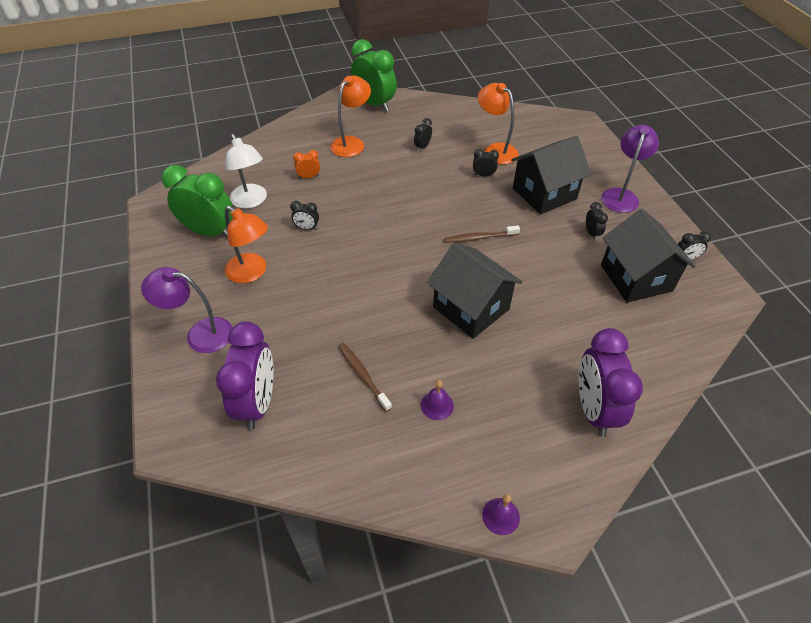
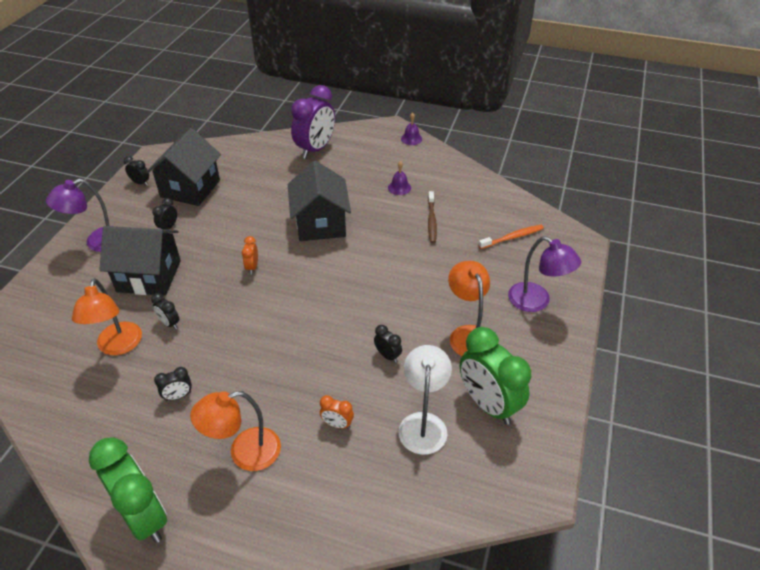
camera: 145 degrees left, 5 degrees down
purple clock [216,321,274,430] -> orange toothbrush [478,225,544,249]
green clock [351,39,397,112] -> green clock turned 150 degrees clockwise [89,437,167,543]
brown toothbrush [444,225,520,243] -> orange clock [242,236,258,274]

